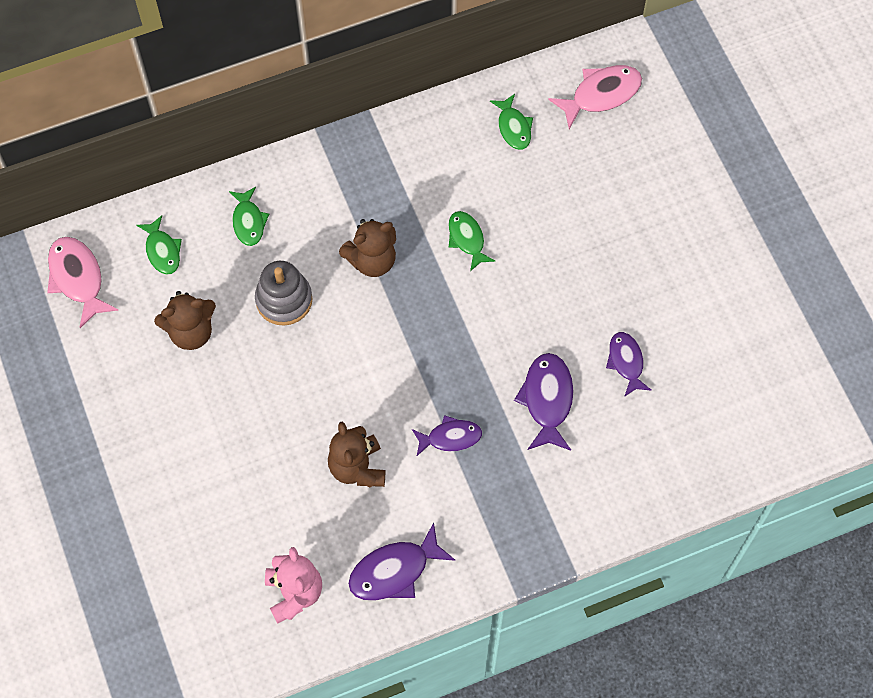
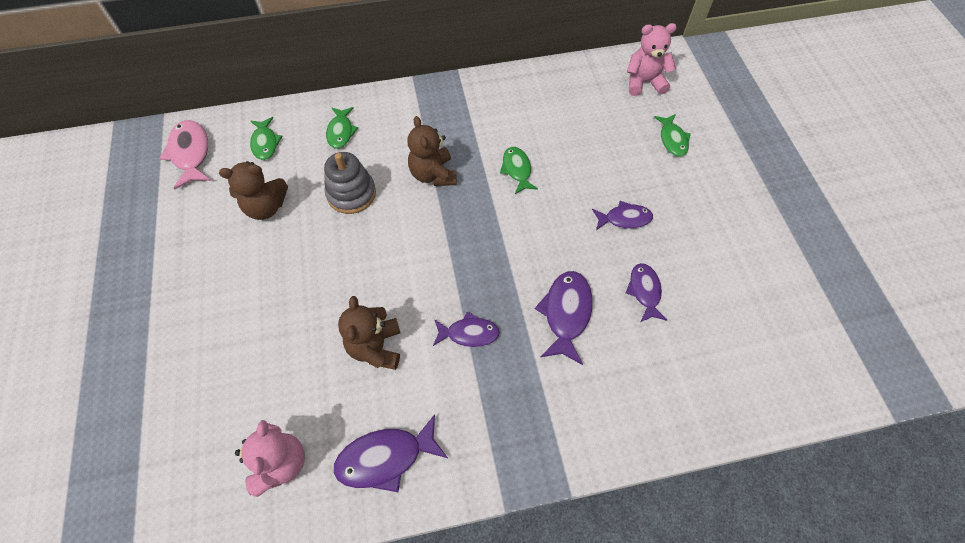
camera: 10 degrees right, 5 degrees down
brown teddy bear [339,219,396,277] -> brown teddy bear turned 90 degrees clockwise [407,116,457,186]
green fish [490,94,533,150] -> green fish moved to [654,114,691,157]
pink fish [548,65,642,129] -> pink teddy bear [627,23,677,96]
none -> purple fish [592,201,653,230]

